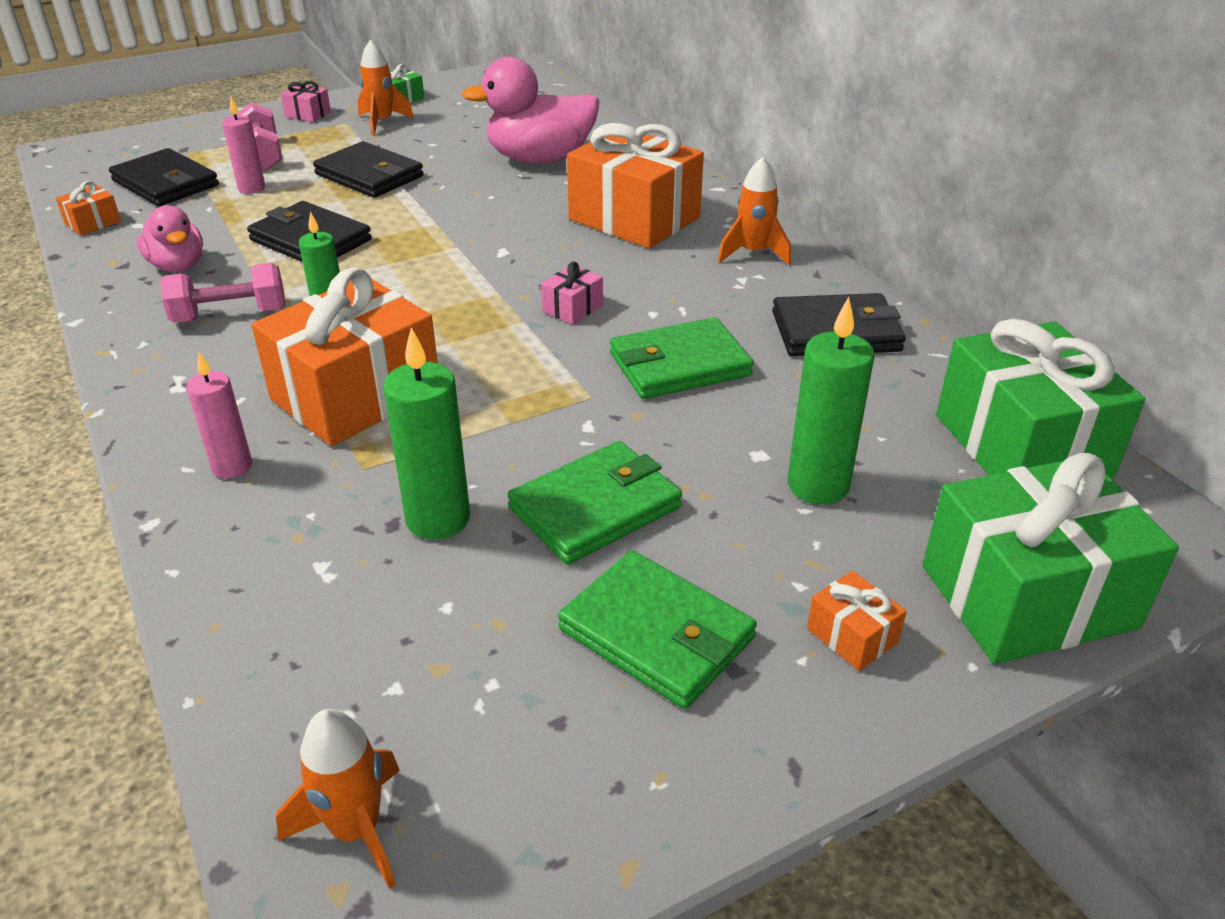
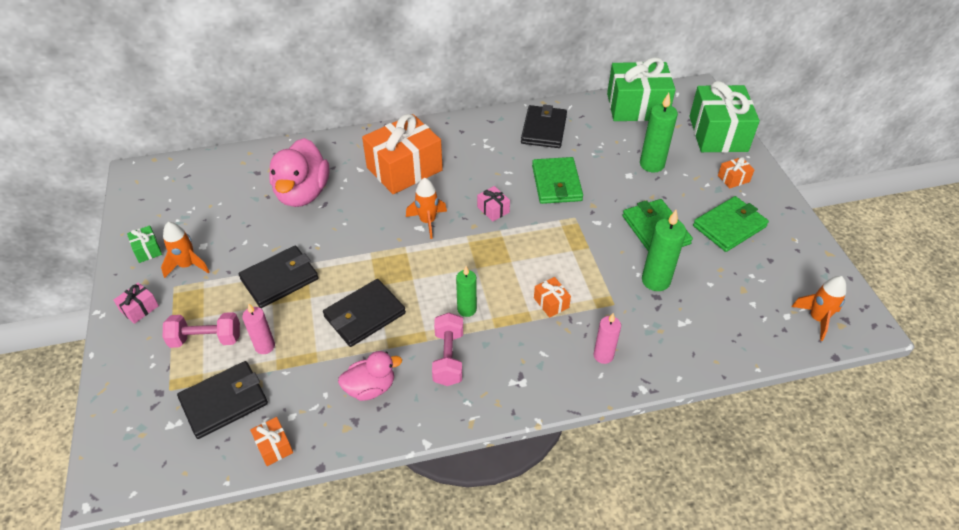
camera: 75 degrees left, 10 degrees up
orange gift [252,267,438,446] -> orange gift [534,277,571,318], size x0.41
orange rocket [718,157,791,265] -> orange rocket moved to [406,178,447,239]

